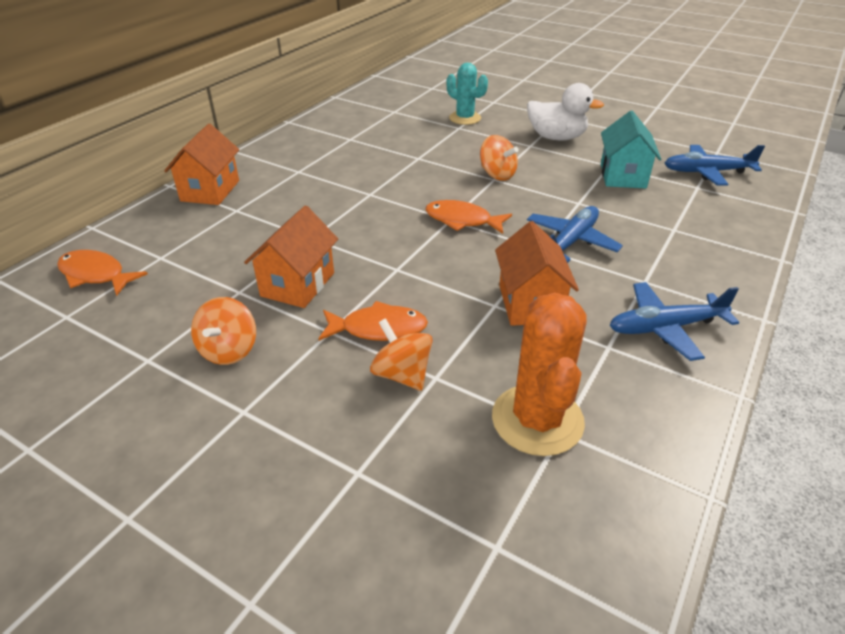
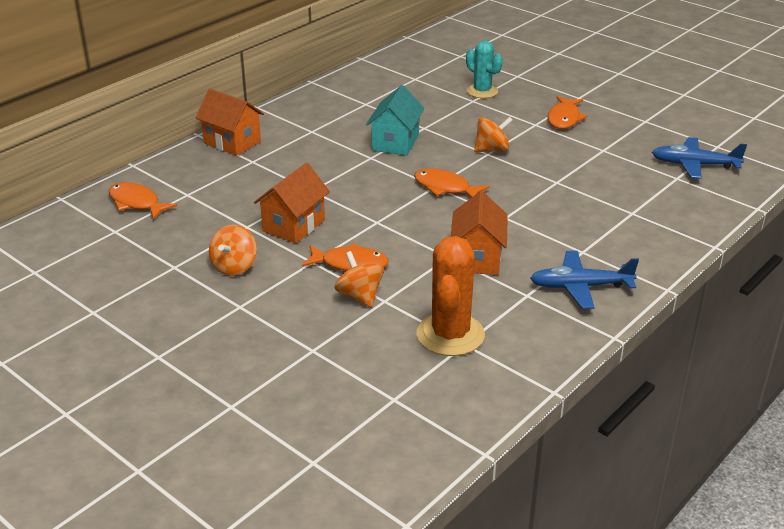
camera: 10 degrees right, 5 degrees down
orange house [164,124,239,205] -> orange house turned 75 degrees counterclockwise [195,89,264,156]
orange spinning top [480,135,519,181] -> orange spinning top turned 75 degrees counterclockwise [474,117,513,152]
white duck [527,83,604,140] -> orange fish [548,96,587,129]
blue plane [527,206,623,263] -> none
turquoise house [601,111,661,188] -> turquoise house moved to [366,85,425,156]

